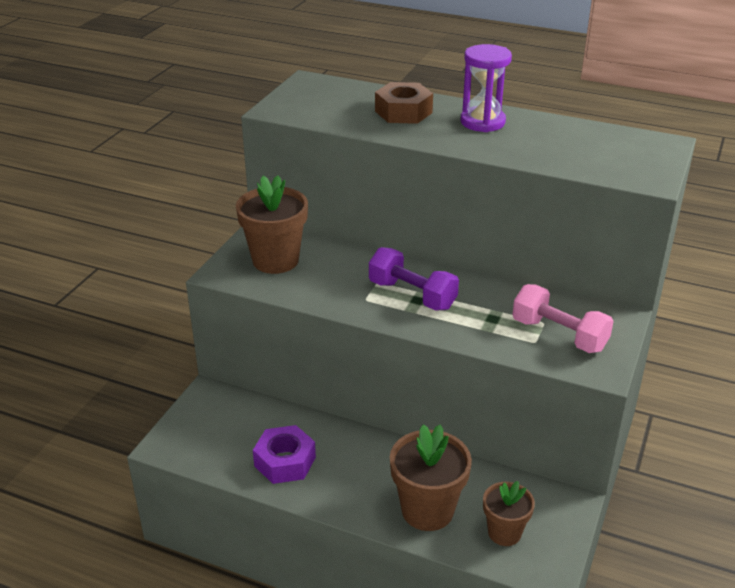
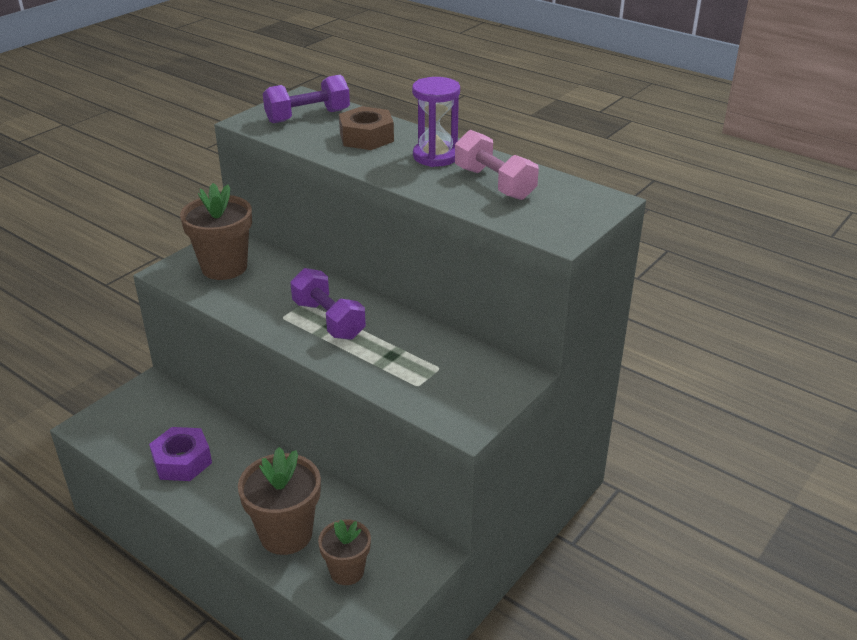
camera: 15 degrees right, 0 degrees up
pink dumbbell [512,284,614,353] -> pink dumbbell moved to [455,130,539,200]
none -> purple dumbbell [263,75,350,123]

